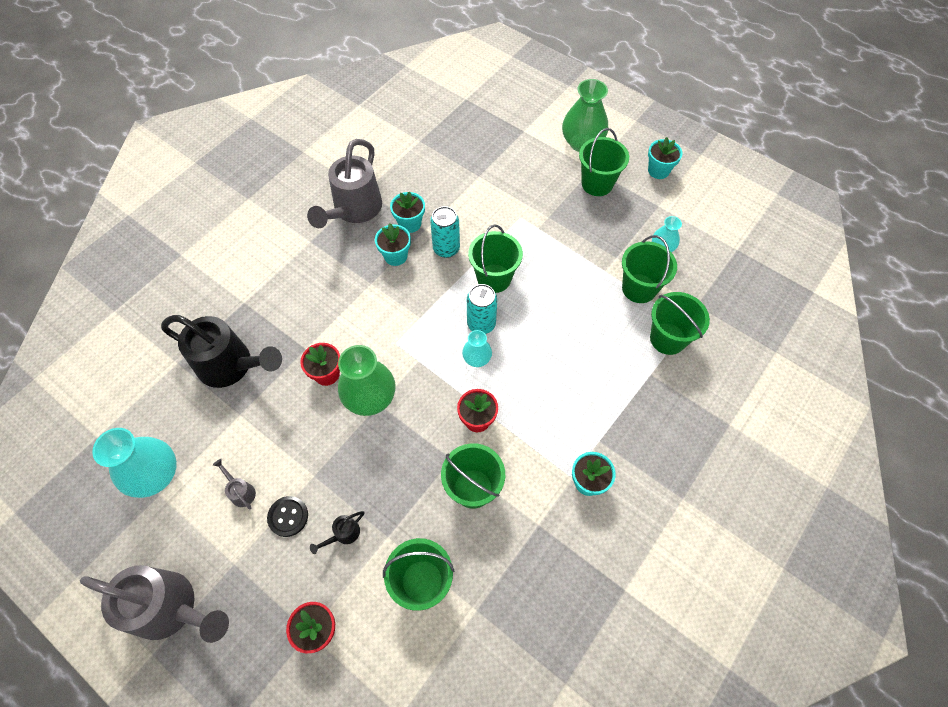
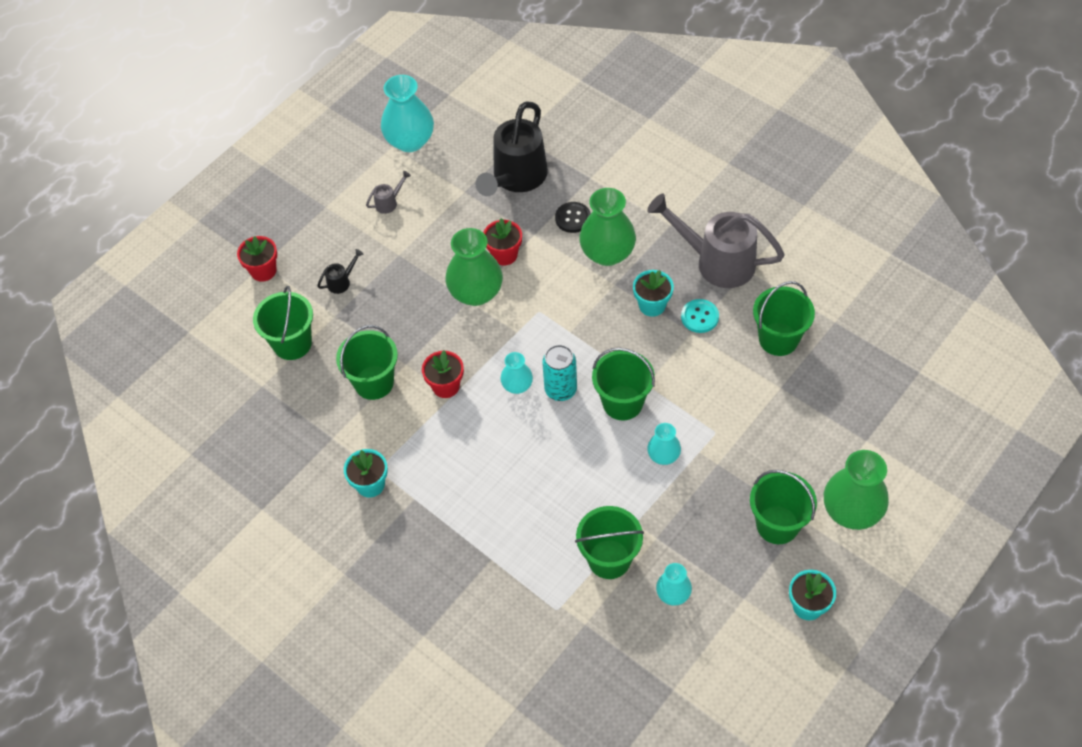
camera: 95 degrees right, 5 degrees down
grey watering can [80,565,229,643] -> none
black button [267,496,308,537] -> black button moved to [555,202,591,233]
black watering can [310,511,364,554] -> black watering can turned 90 degrees clockwise [317,249,364,294]
turquoise flower pot [390,191,425,233] -> turquoise button [681,299,719,333]
turquoise can [430,206,460,258] -> none
green bucket [650,292,710,355] -> green bucket moved to [753,281,815,356]
none -> green vase [579,188,636,266]
none -> turquoise vase [647,423,681,465]

